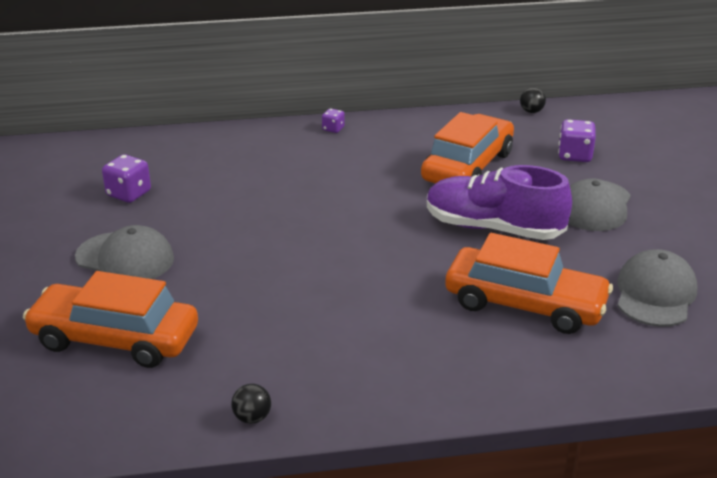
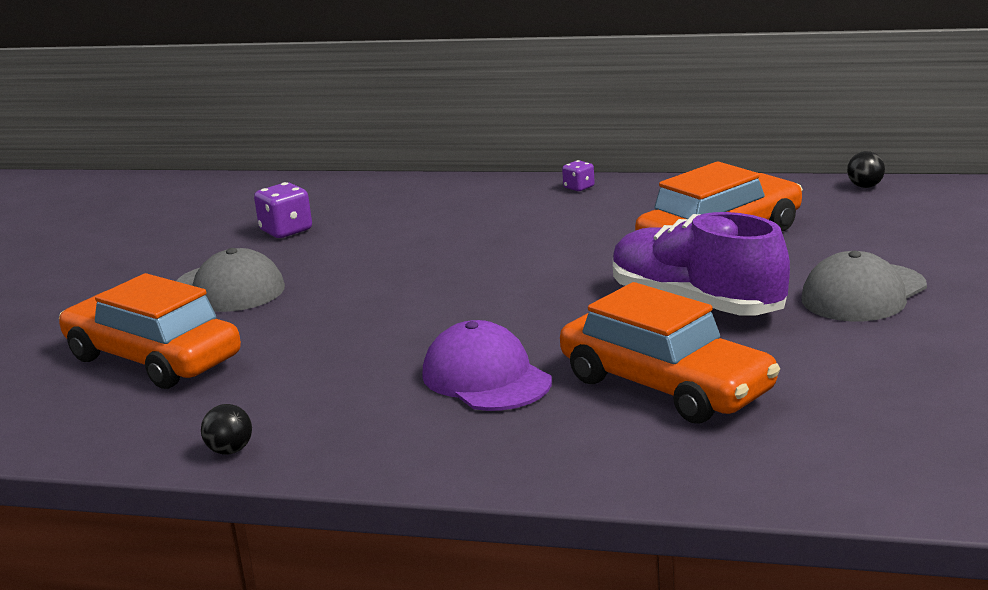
camera: 25 degrees right, 10 degrees down
purple dice [558,119,596,162] -> none
grey cap [617,249,698,327] -> none
none -> purple cap [422,320,552,411]

